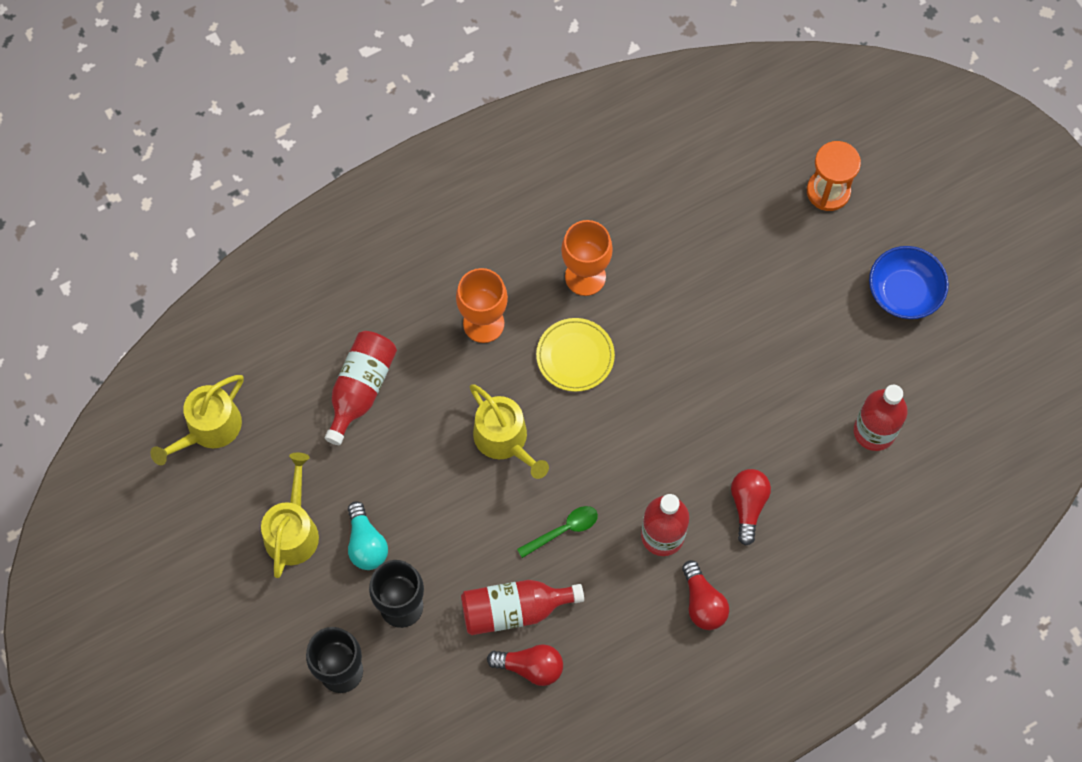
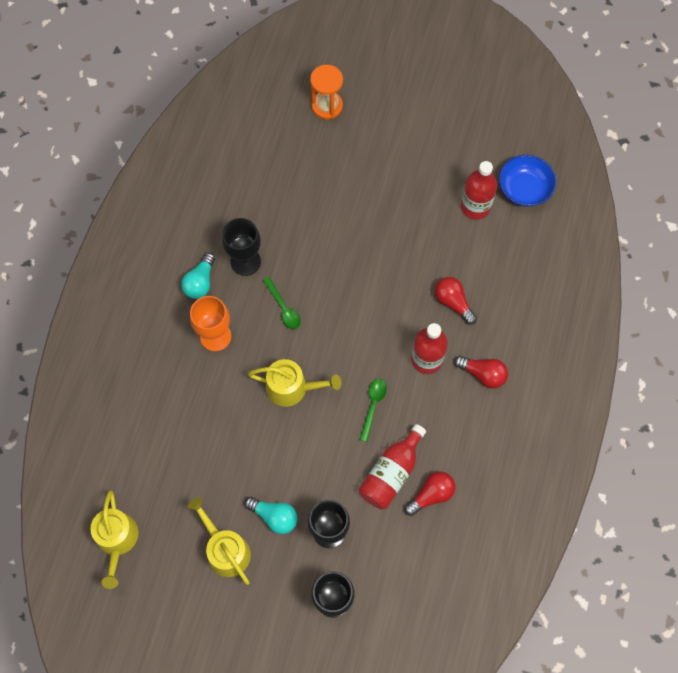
camera: 45 degrees left, 0 degrees up
red bottle [324,331,397,445] -> none
yellow plate [536,318,615,392] -> green spoon [263,277,301,329]
orange goblet [561,220,613,296] -> black goblet [222,218,261,276]
blue bowl [869,246,949,319] -> blue bowl moved to [499,155,556,207]
none -> turquoise light bulb [181,253,215,299]

